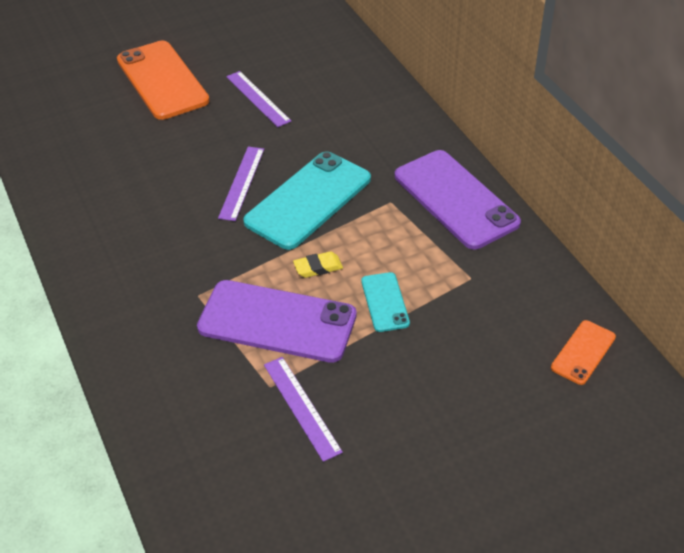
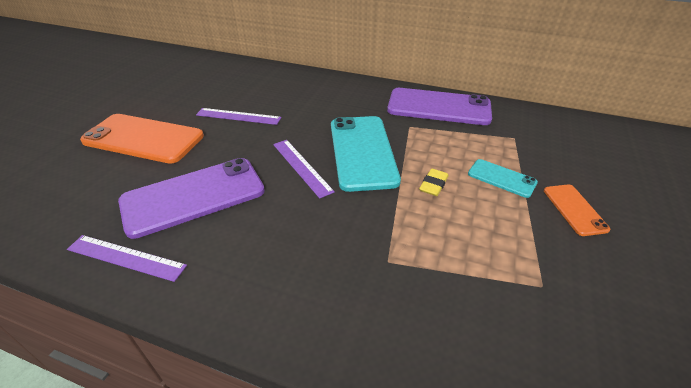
camera: 45 degrees left, 5 degrees down
purple phone [197,280,357,363] -> purple phone moved to [118,158,265,239]
purple ruler [264,357,343,462] -> purple ruler moved to [67,235,187,282]
orange phone [551,320,616,385] -> orange phone moved to [544,184,610,236]

